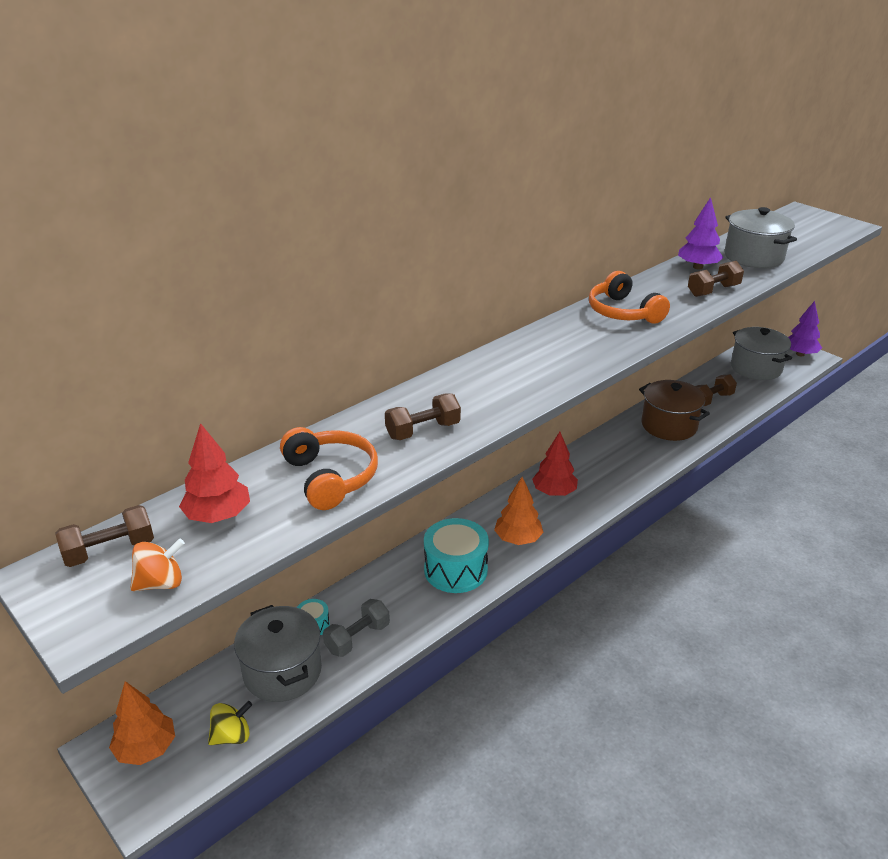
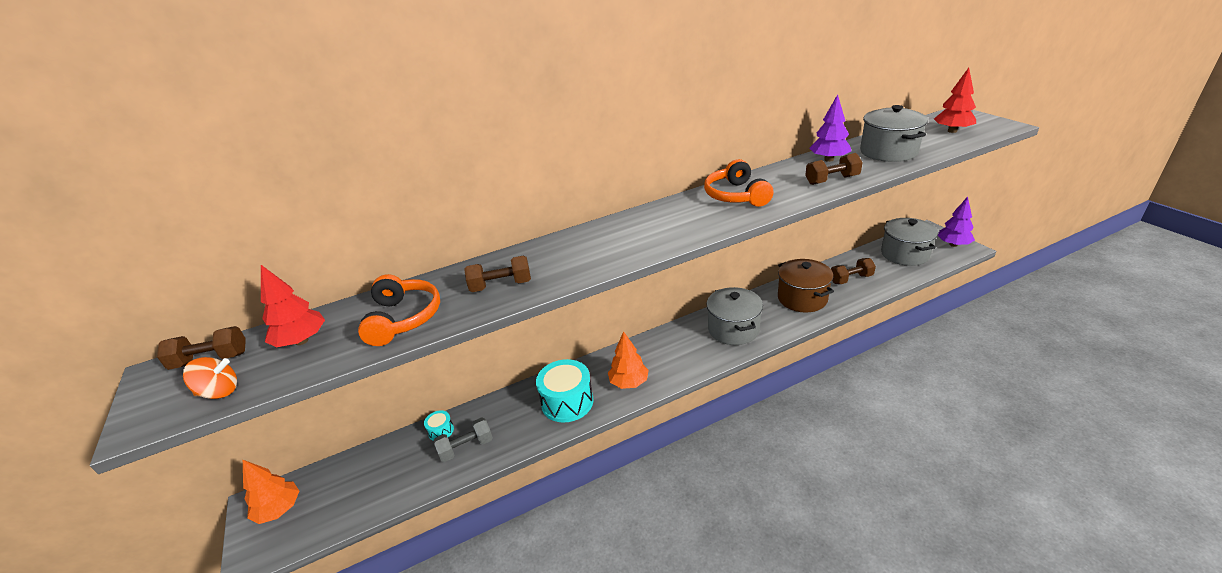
camera: 20 degrees right, 0 degrees up
yellow spinning top [208,701,252,745] -> none
grey pot [234,605,322,702] -> grey pot moved to [706,287,763,345]
red tree [532,432,578,496] -> red tree moved to [934,68,976,133]

